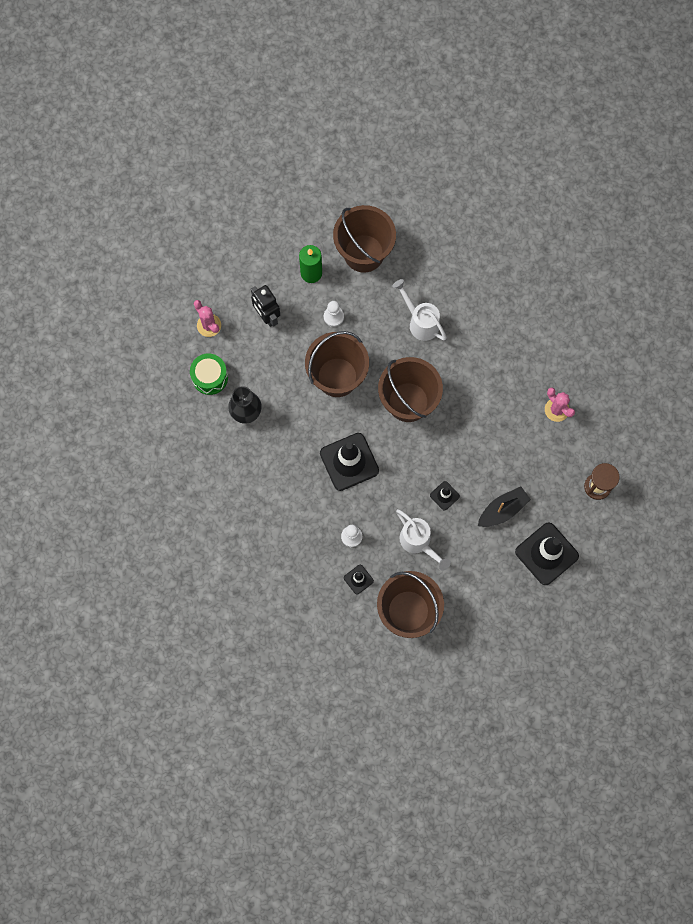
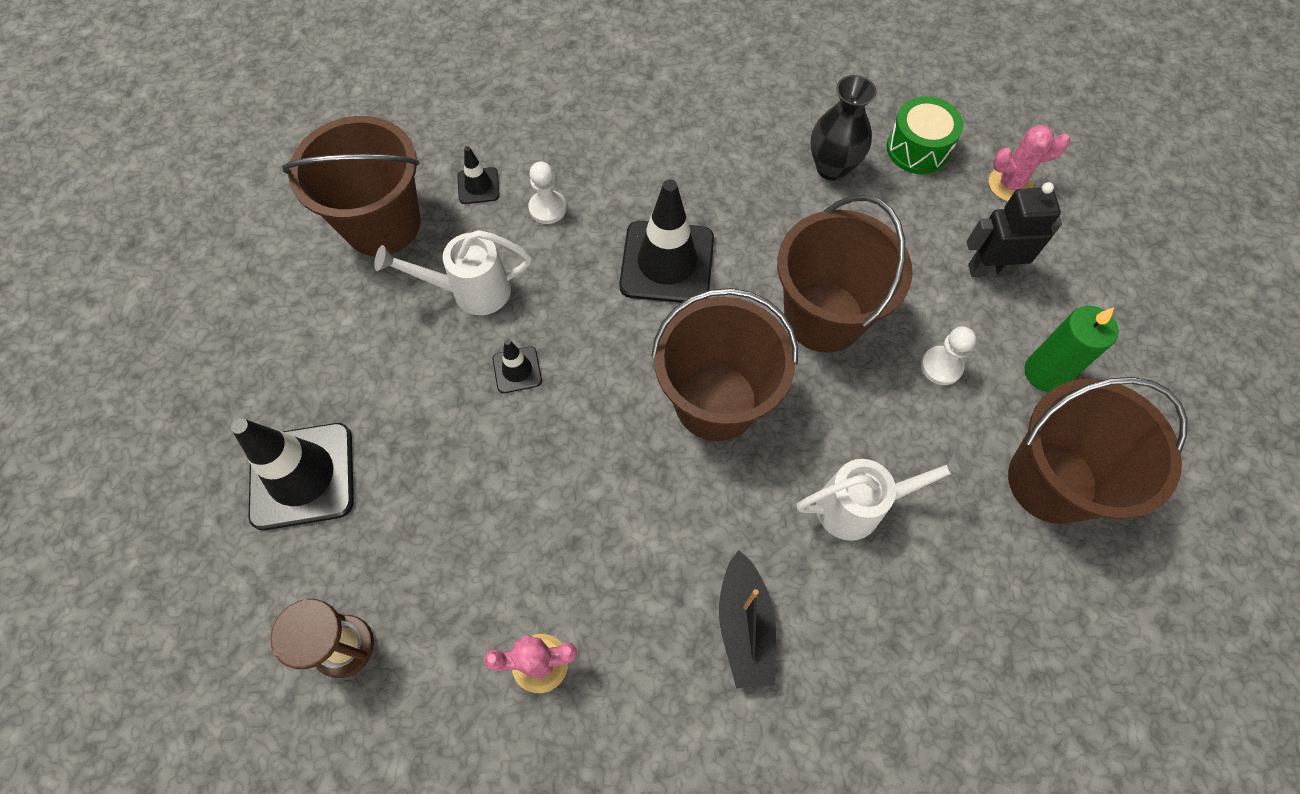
camera: 120 degrees right, 10 degrees down
black boat [478,487,531,527] -> black boat moved to [719,550,776,688]

